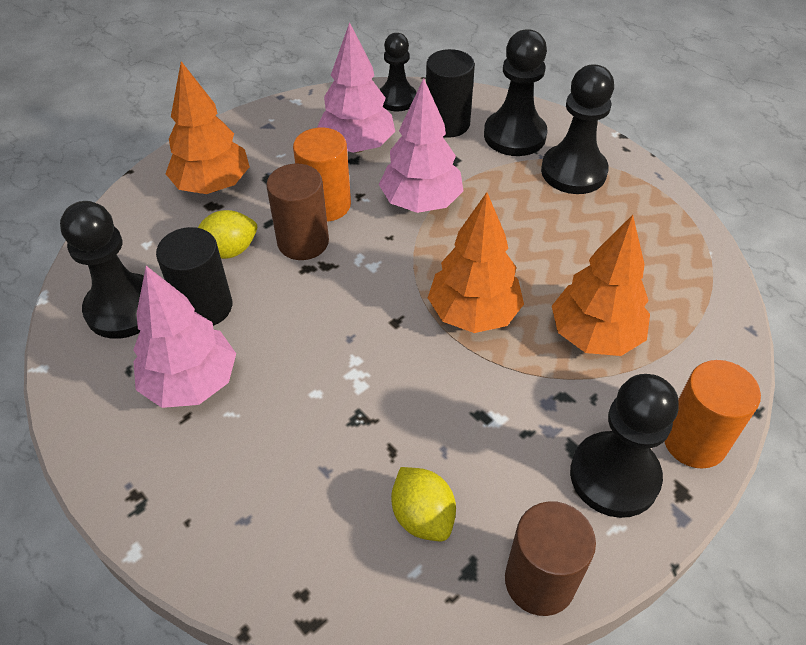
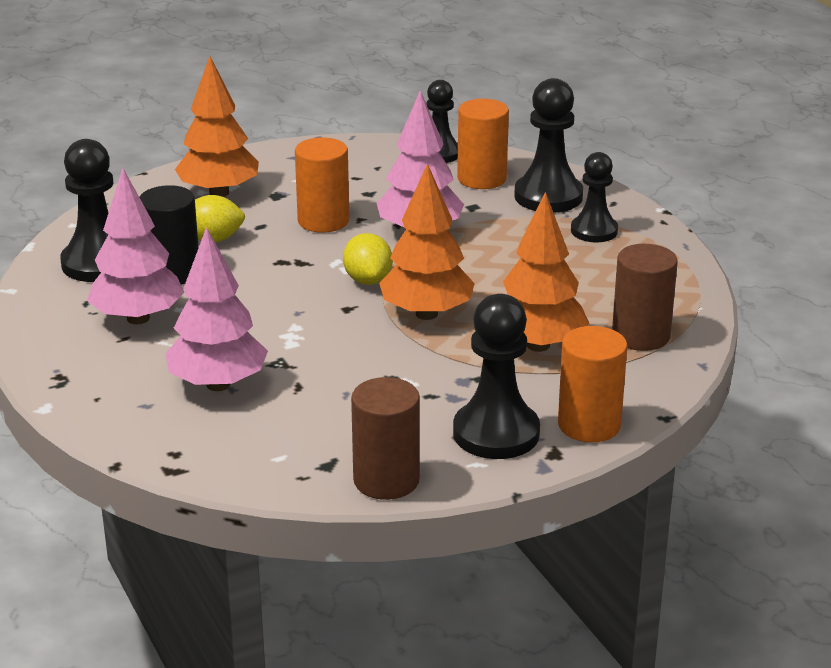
camera: 15 degrees right, 20 degrees down
brown cylinder [266,164,329,260] -> brown cylinder moved to [612,244,678,351]
pink tree [317,22,395,153] -> pink tree moved to [166,227,268,391]
yellow lemon [391,467,456,541] -> yellow lemon moved to [343,233,393,285]
black cylinder [426,49,475,138] -> orange cylinder [457,99,509,189]
black pawn [541,64,614,194] -> black pawn [571,152,618,242], size x0.66

